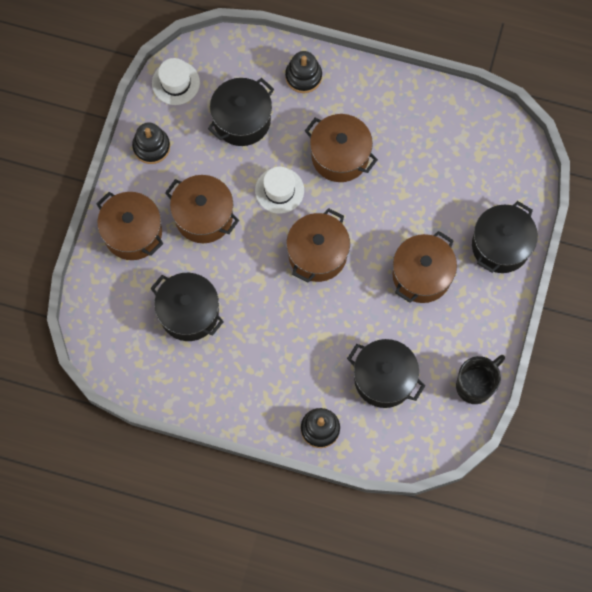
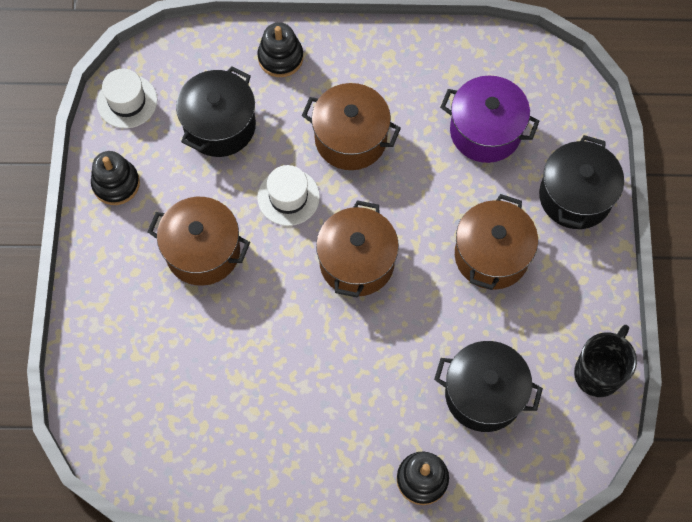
camera: 15 degrees left, 5 degrees down
brown pot [96,192,163,260] -> none
black pot [150,273,224,341] -> none
none -> purple pot [440,75,540,163]

